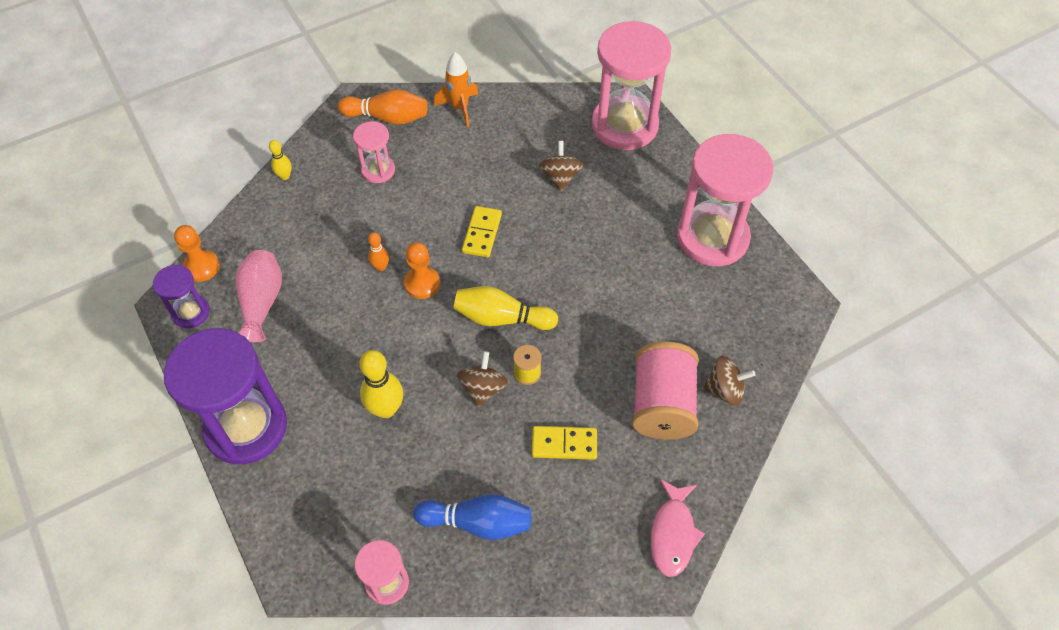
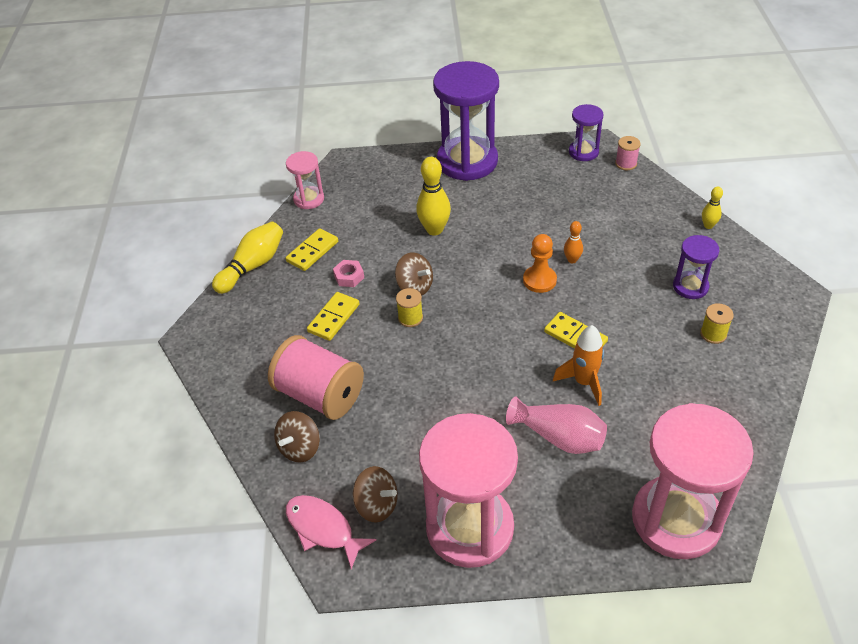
camera: 120 degrees right, 10 degrees down
orange pawn [174,225,220,282] -> pink spool [615,136,641,170]
pink vase [236,250,282,342] -> pink vase moved to [506,396,607,454]
orange bowling pin [338,89,427,125] -> none
pink hourglass [353,121,395,183] -> purple hourglass [673,235,719,299]
blue bowling pin [413,494,531,540] -> yellow domino [285,228,338,271]
orange rocket [434,52,478,127] -> orange rocket moved to [553,325,604,406]
yellow bowling pin [453,286,558,330] -> yellow bowling pin moved to [212,221,283,294]
brown spinning top [539,141,583,191] -> brown spinning top moved to [352,466,398,523]
pink fish [650,479,705,577] -> pink fish moved to [286,495,376,569]
none -> pink nut [333,260,364,287]
none -> yellow spool [700,303,734,344]

